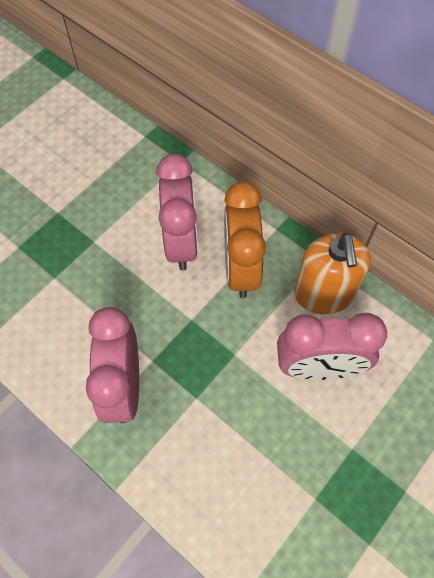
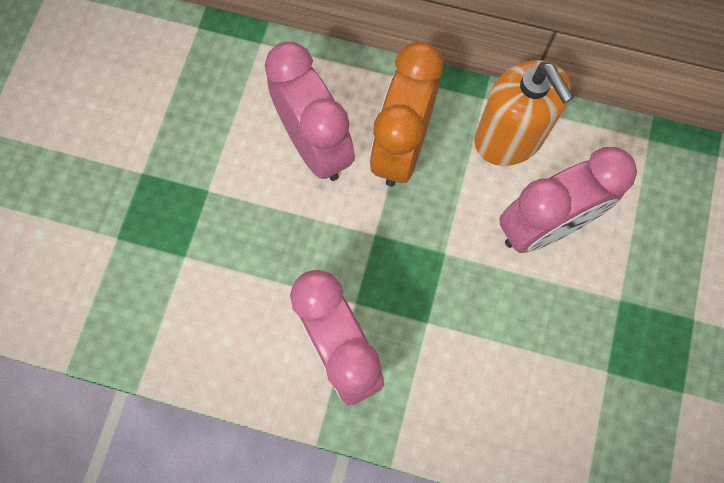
camera: 25 degrees left, 10 degrees up
orange clock [224,181,266,298] -> orange clock turned 45 degrees clockwise [370,42,443,187]

